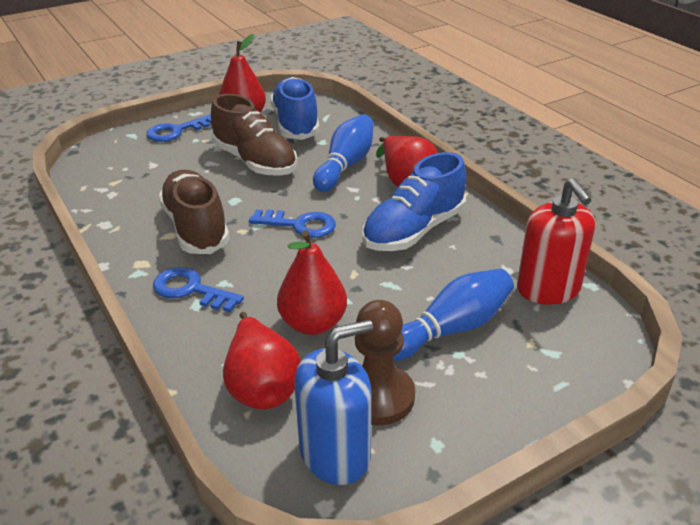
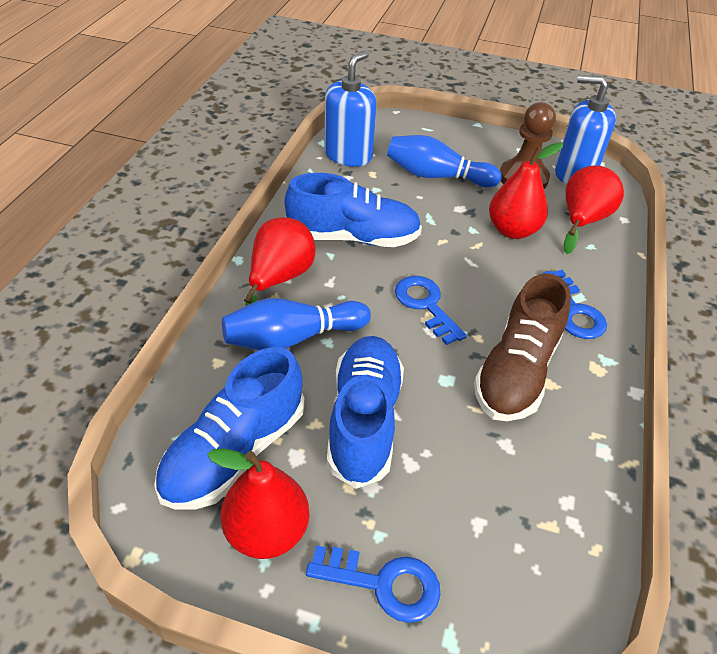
camera: 135 degrees left, 10 degrees up
brown shoe [211,94,297,176] -> blue shoe [327,336,404,489]
red soap dispenser [517,178,595,305] -> blue soap dispenser [324,51,377,167]

